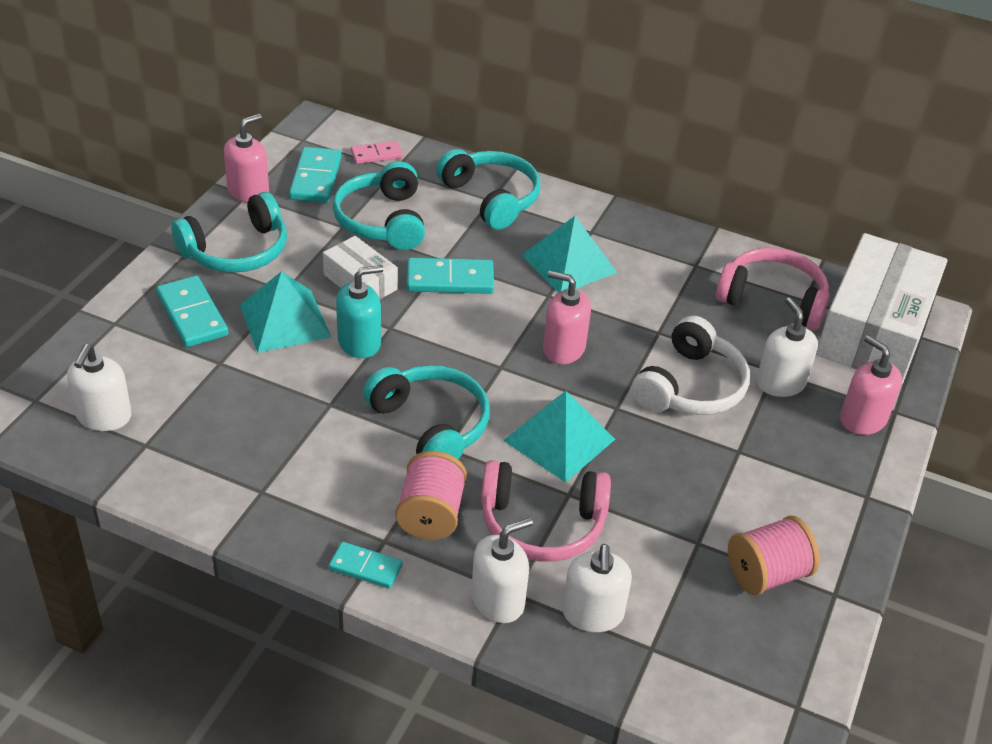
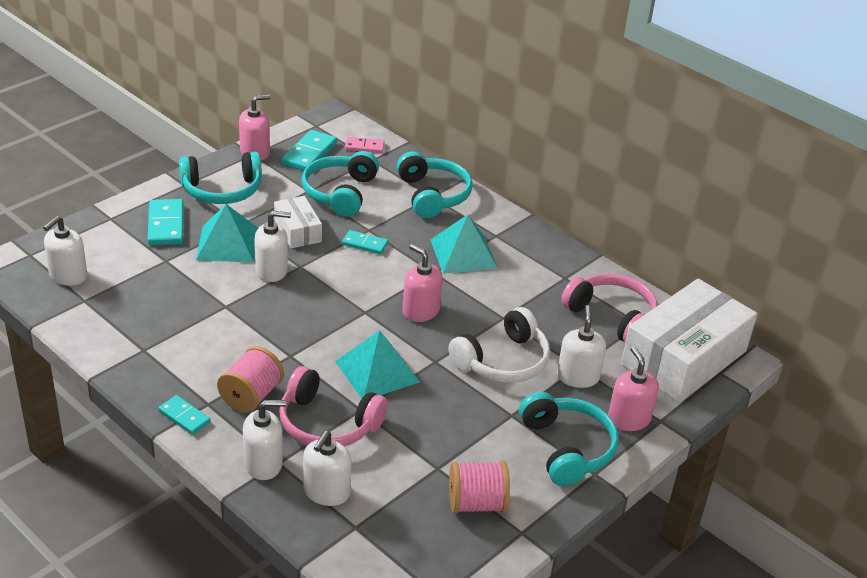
camera: 20 degrees right, 5 degrees down
turquoise soap dispenser [336,265,384,358] -> white soap dispenser [254,211,291,282]
turquoise headphones [363,365,490,459] -> turquoise headphones moved to [519,392,618,486]
turquoise domino [406,258,494,294] -> turquoise domino [342,230,388,254], size x0.62

